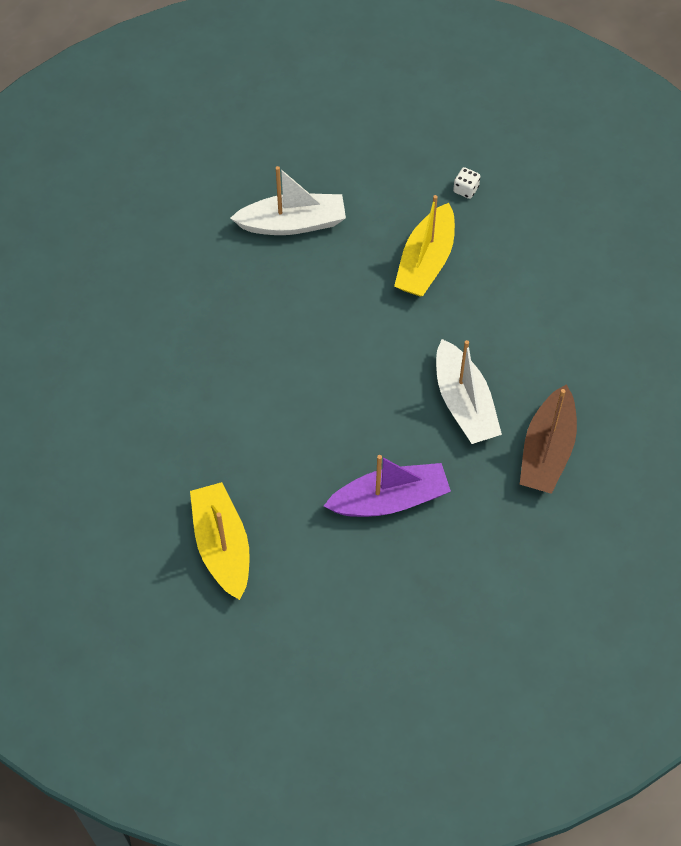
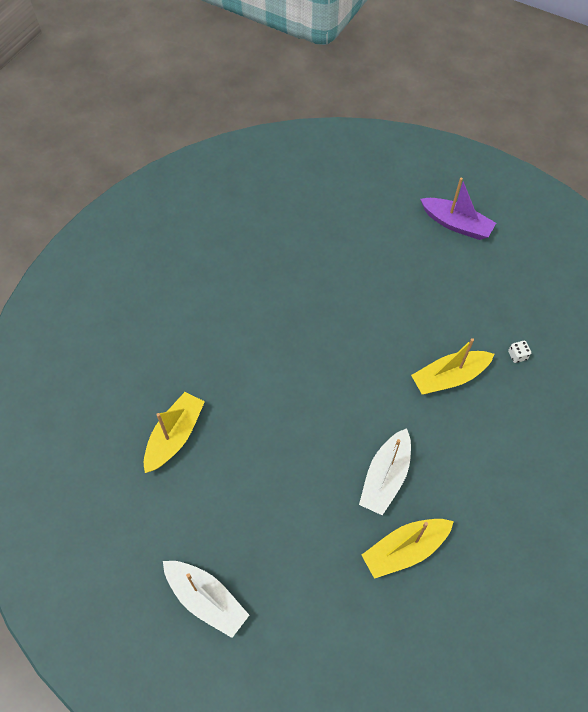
camera: 45 degrees right, 0 degrees up
white boat [230,166,346,235] -> white boat moved to [163,561,249,638]
purple boat [324,455,451,517] -> purple boat moved to [420,177,496,240]
brown boat [520,384,577,494] -> yellow boat [362,519,454,579]

